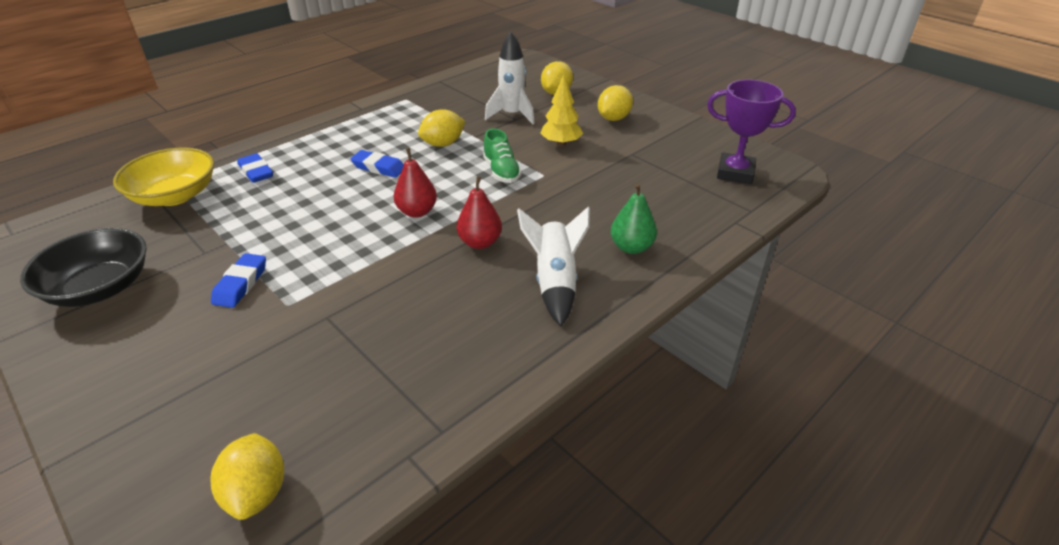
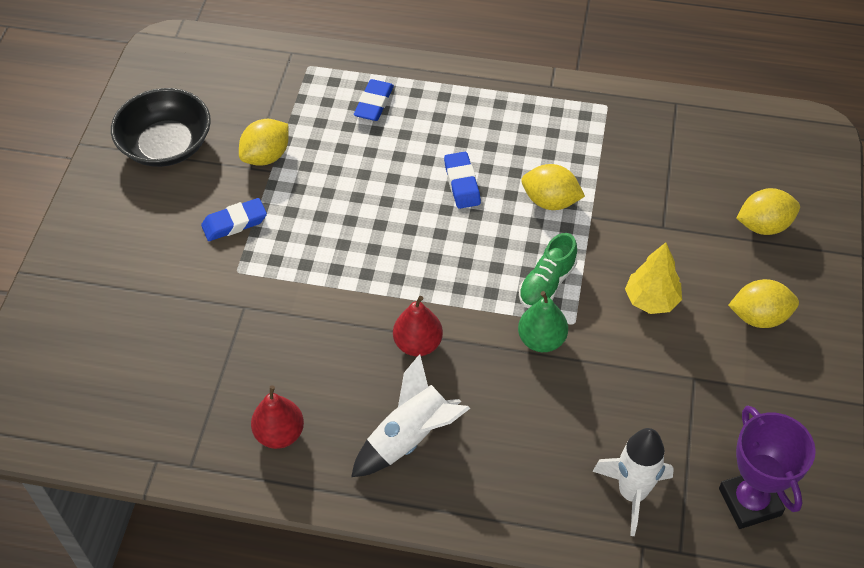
camera: 55 degrees right, 15 degrees up
yellow bowl [113,148,214,206] -> none
yellow lemon [211,433,284,520] -> yellow lemon moved to [239,119,289,166]
red pear [394,148,437,218] -> red pear moved to [251,385,304,449]
white rocket [485,31,535,124] -> white rocket moved to [592,428,674,536]
green pear [611,183,657,254] -> green pear moved to [518,291,568,352]

